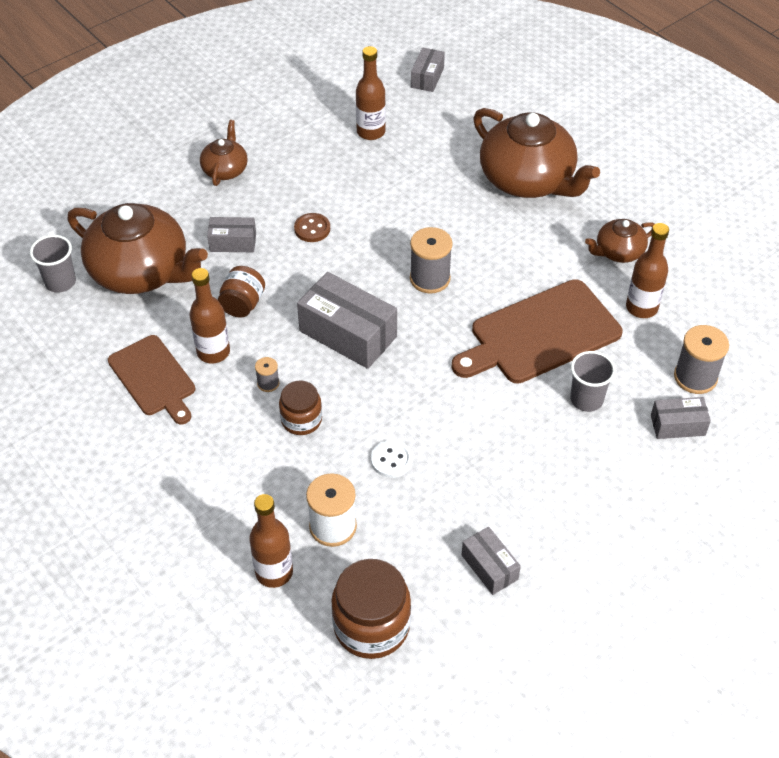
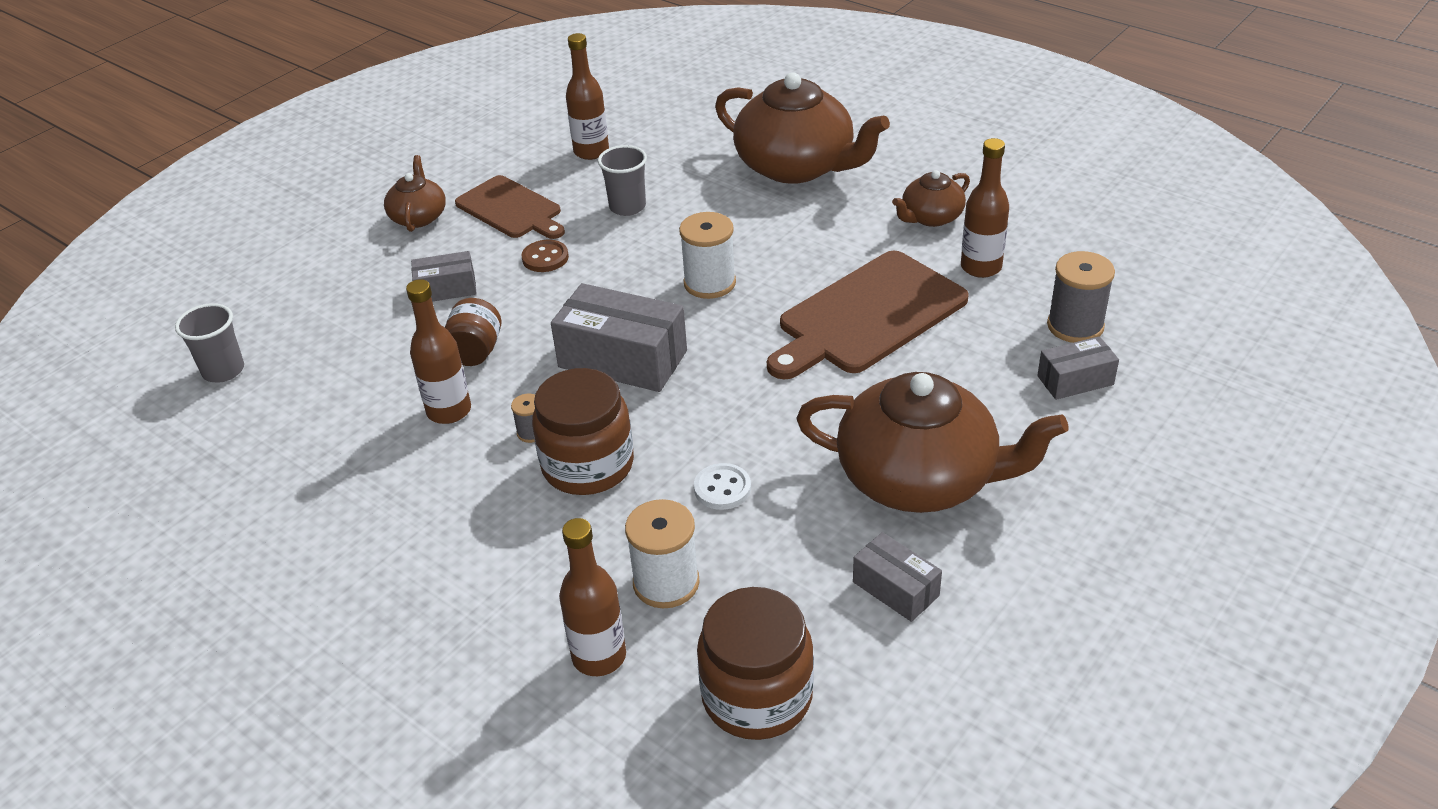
camera: 10 degrees left, 10 degrees down
brown teapot [67,203,208,294] -> brown teapot moved to [796,372,1069,513]
brown cutting board [108,335,195,424] -> brown cutting board moved to [455,175,565,239]
brown jar [279,381,322,435] -> brown jar [532,368,634,495], size x1.65
grey spool [410,227,453,294] -> white spool [679,212,736,299]
grey box [411,47,445,92] -> none
grey cup [570,351,616,412] -> grey cup moved to [598,145,647,216]

